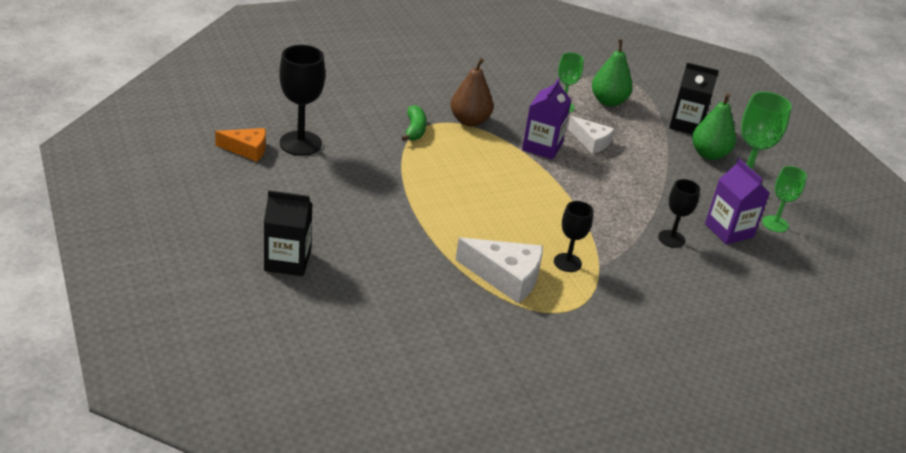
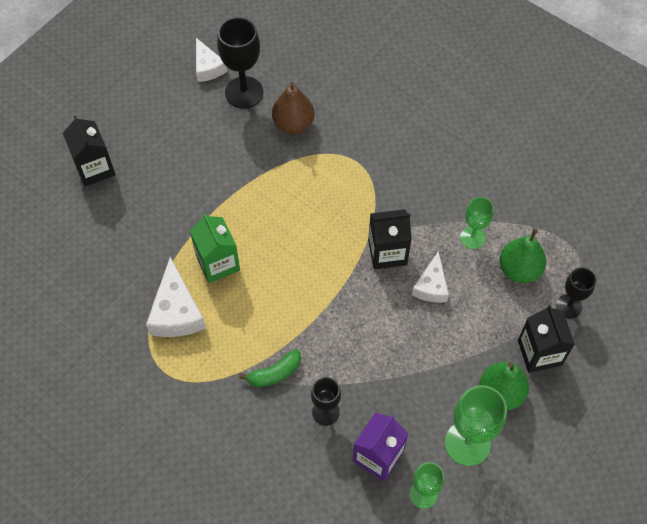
camera: 65 degrees right, 25 degrees up
orange cheese [215,128,266,162] -> white cheese [196,38,227,82]
green banana [402,105,427,142] -> green banana moved to [239,349,301,387]
brown pear [451,58,493,127] -> brown pear moved to [272,82,314,134]
purple carton [522,79,572,159] -> black carton [368,209,412,269]
black goblet [554,201,593,272] -> black goblet moved to [556,267,596,319]
none -> green carton [190,213,240,283]

